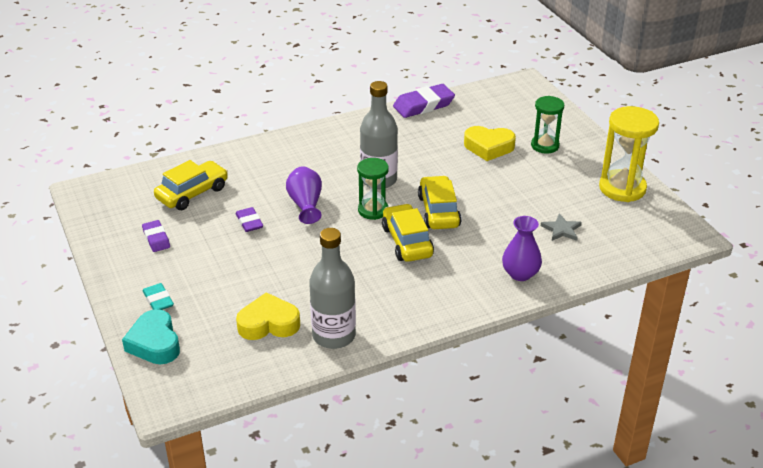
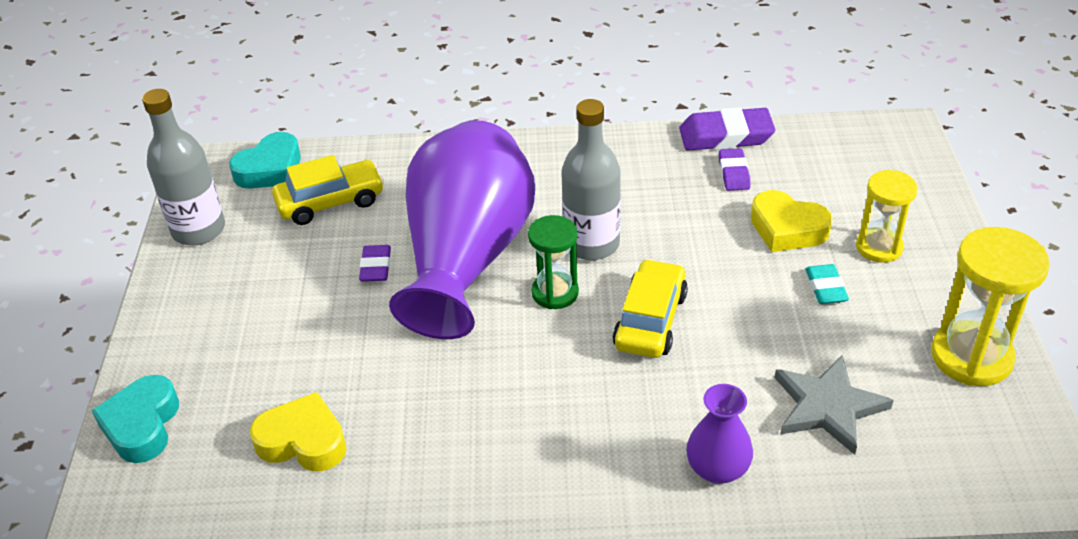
camera: 25 degrees right, 5 degrees up
purple eraser [142,220,170,252] -> purple eraser moved to [719,148,751,191]
turquoise eraser [143,283,174,310] -> turquoise eraser moved to [805,264,849,304]
purple vase [286,166,322,224] -> purple vase [389,120,535,339], size x2.37
grey bottle [309,228,356,349] -> grey bottle moved to [142,89,225,245]
yellow car [382,204,434,262] -> none
green hourglass [531,96,564,154] -> yellow hourglass [856,170,918,263]
grey star [541,213,582,241] -> grey star [775,355,894,455], size x1.72
none -> turquoise heart [229,132,301,189]

